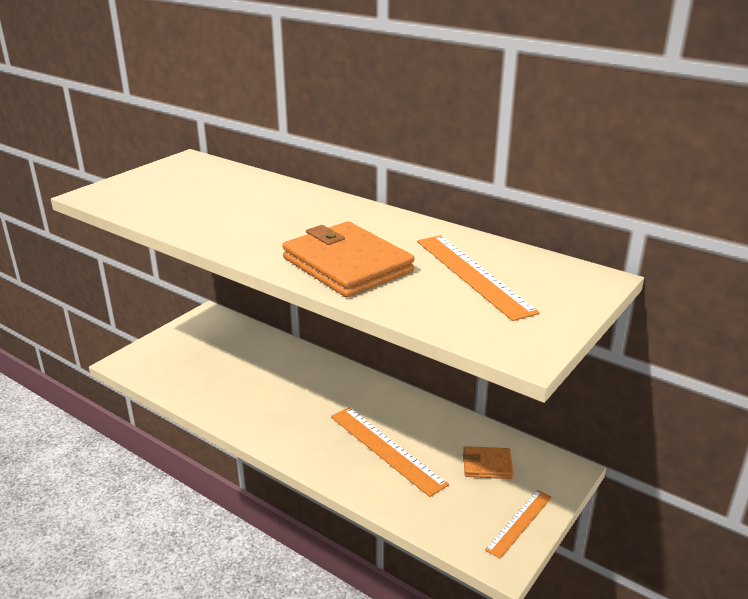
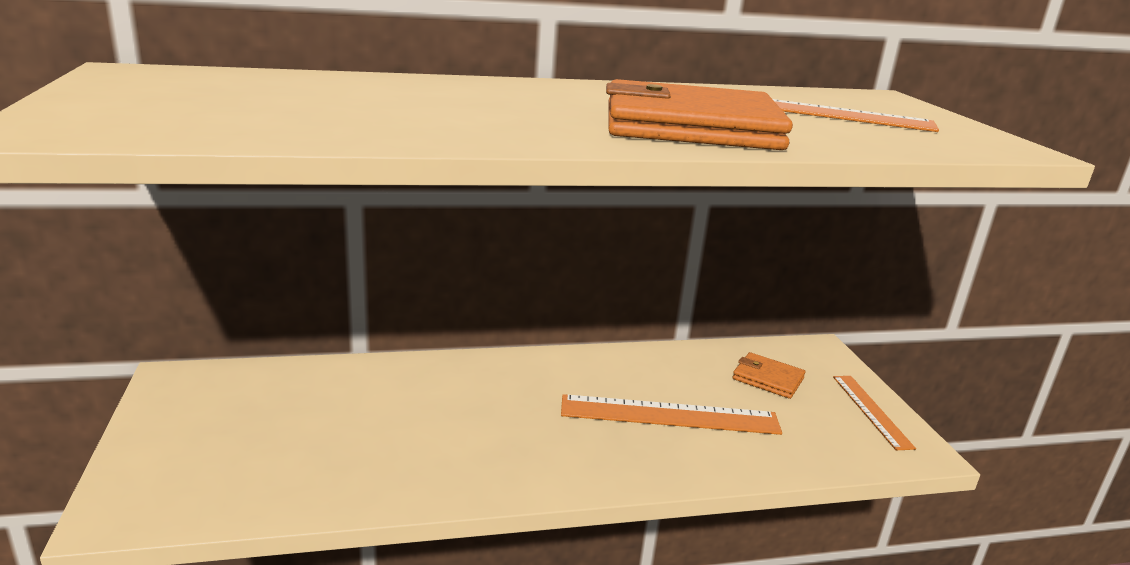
camera: 50 degrees left, 5 degrees down
orange wallet [463,446,514,479] -> orange wallet turned 75 degrees clockwise [733,352,805,399]

